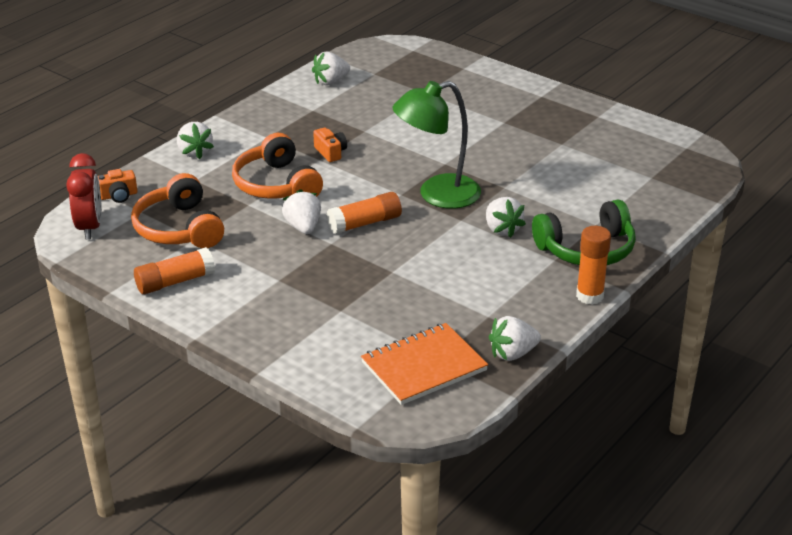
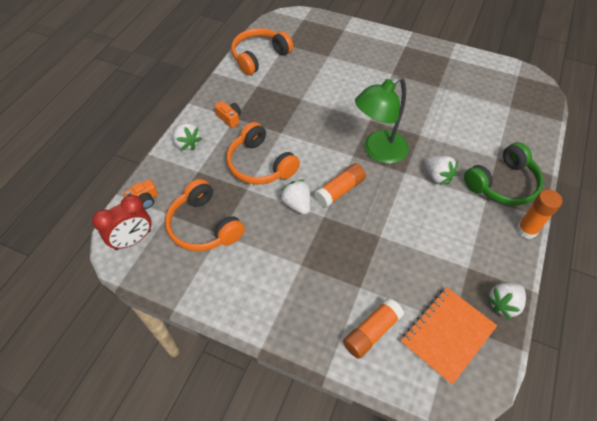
camera: 15 degrees left, 20 degrees up
red clock [66,153,102,240] -> red clock turned 75 degrees clockwise [92,195,151,250]
orange glue stick [134,247,215,294] -> orange glue stick moved to [343,298,404,359]
white strawberry [312,52,350,85] -> orange headphones [231,28,293,75]
orange camera [313,128,347,162] -> orange camera moved to [214,101,241,128]

